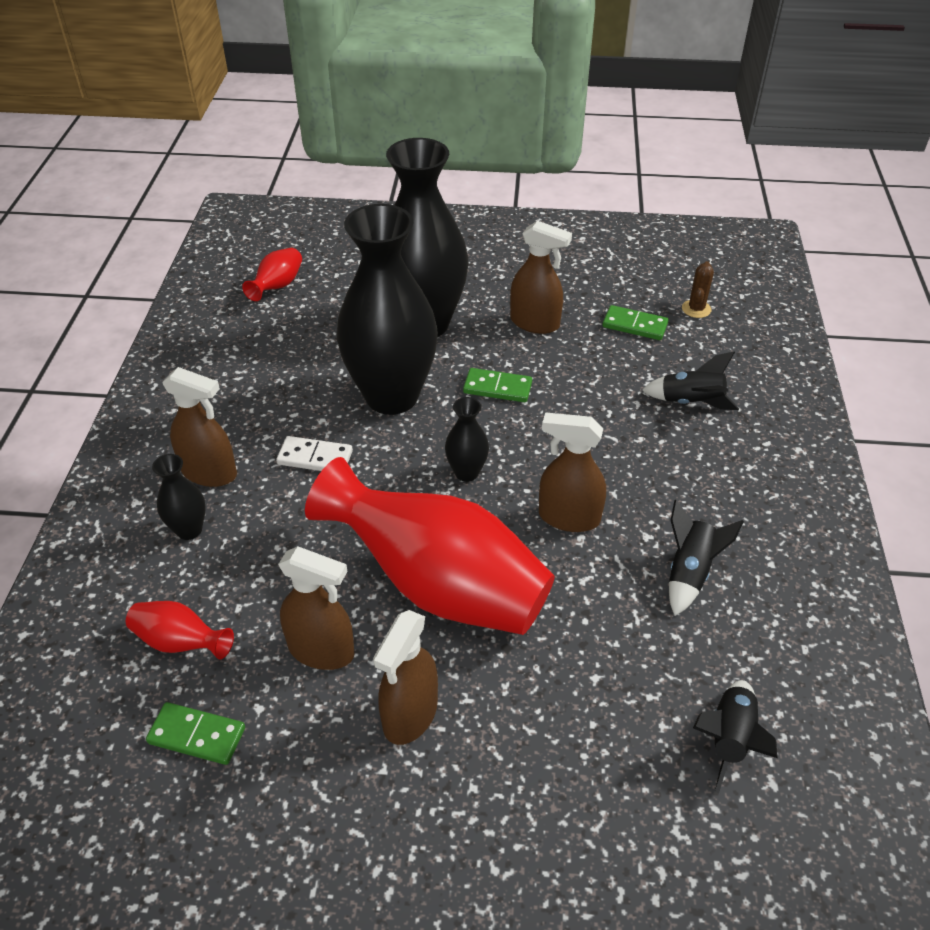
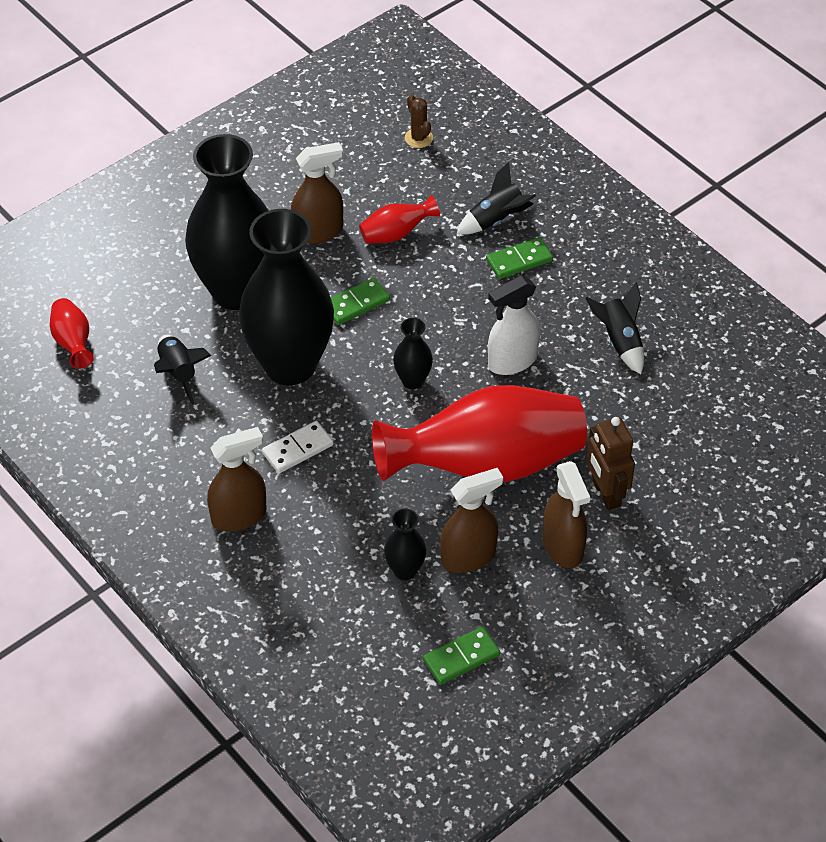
camera: 45 degrees left, 5 degrees up
red vase [126,601,234,660] -> red vase moved to [359,195,440,244]
black vase [152,454,206,540] -> black vase moved to [384,509,426,580]
brown spray bottle [539,412,606,532] -> white spray bottle [488,276,540,375]
green domino [602,305,669,340] -> green domino moved to [486,237,553,279]
black rocket [693,680,778,793] -> black rocket moved to [154,335,212,405]
none -> brown robot [586,417,635,510]

